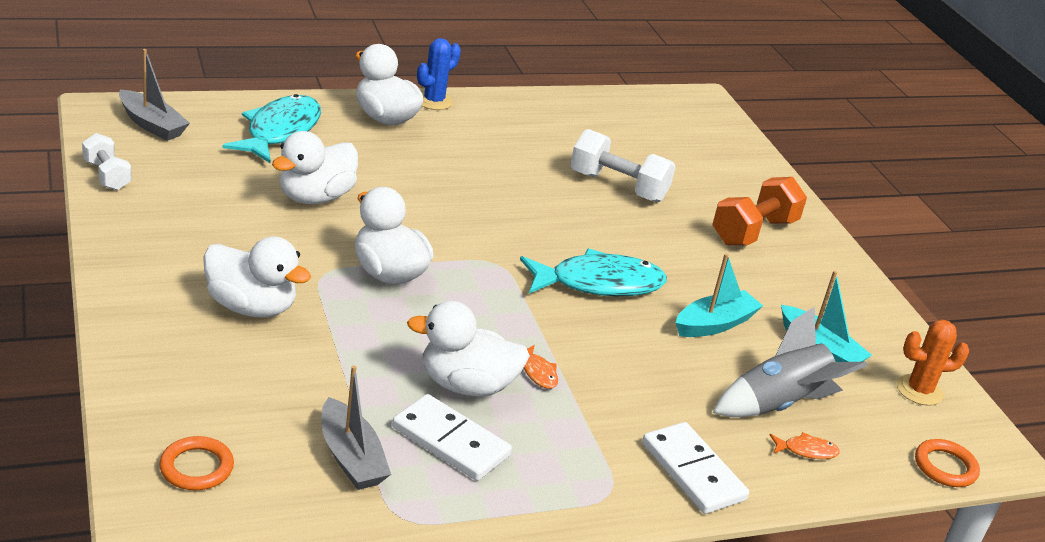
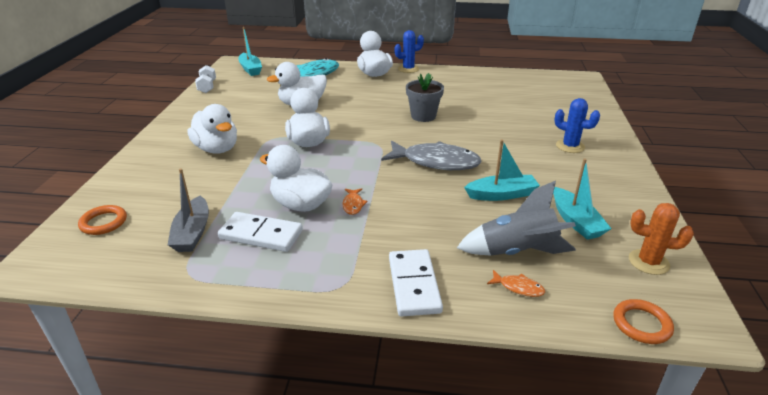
camera: 30 degrees right, 0 degrees up
grey boat [119,49,190,141] -> turquoise boat [238,27,262,76]
white domino [392,394,512,481] -> white domino turned 45 degrees counterclockwise [218,212,303,252]
turquoise fish [520,248,667,296] -> grey fish [381,141,482,170]
white dumbbell [571,129,676,202] -> none
orange dumbbell [713,177,807,245] -> blue cactus [554,98,600,153]
none -> grey flower pot [406,73,444,122]

